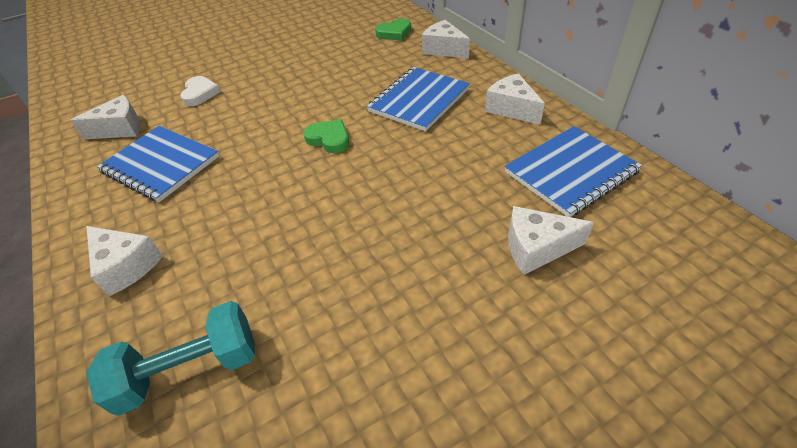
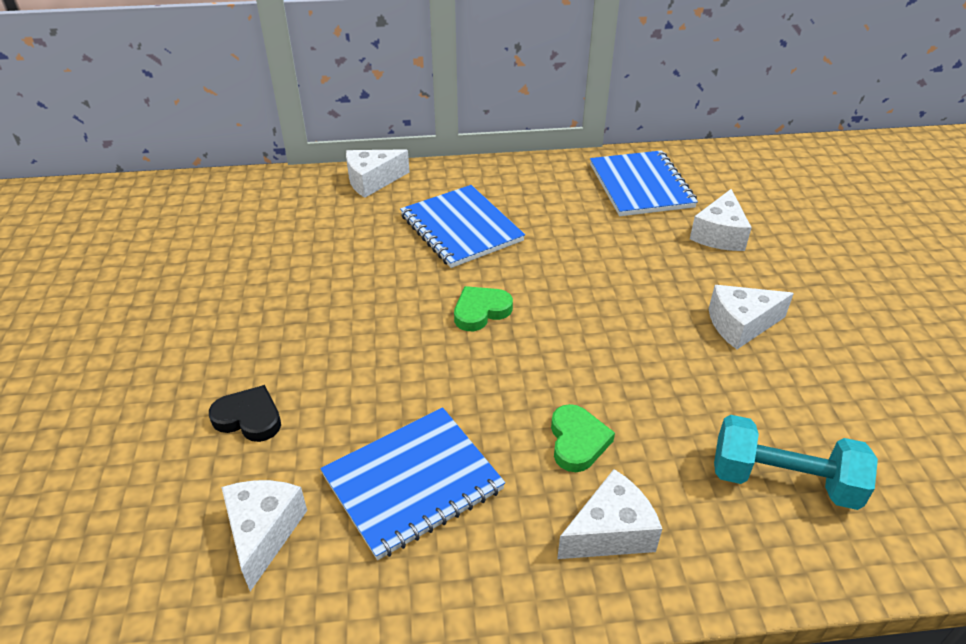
camera: 70 degrees left, 5 degrees down
turquoise dumbbell [86,301,255,416] -> turquoise dumbbell turned 75 degrees counterclockwise [714,415,878,510]
white heart [180,76,220,106] -> black heart [209,385,281,442]
green heart [375,19,411,41] -> green heart moved to [551,404,615,472]
white cheese [485,73,545,125] -> white cheese moved to [709,285,794,349]

